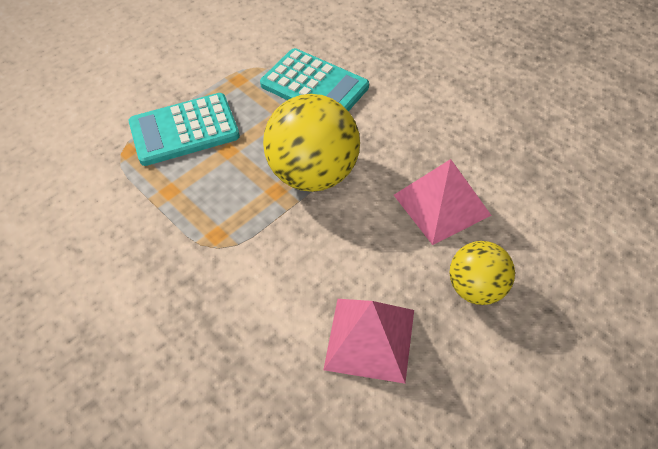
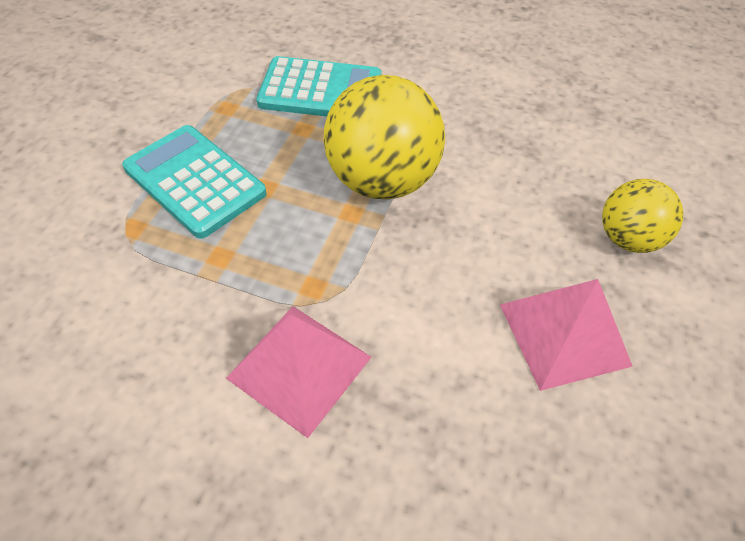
camera: 30 degrees left, 0 degrees up
turquoise calculator [129,93,240,166] -> turquoise calculator turned 90 degrees clockwise [122,125,266,239]
pink pyramid [394,159,492,245] -> pink pyramid moved to [226,306,371,438]

